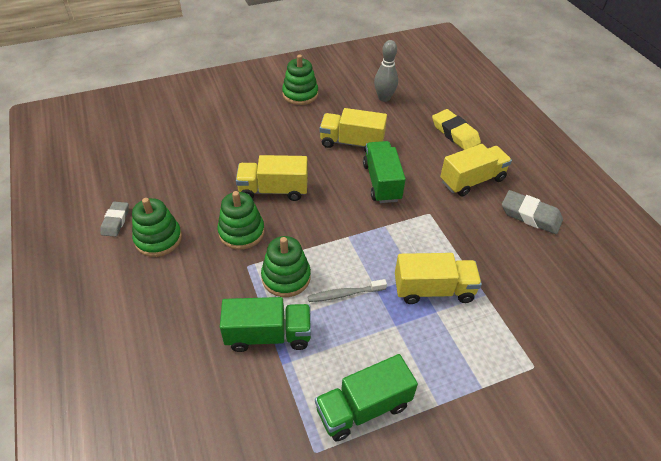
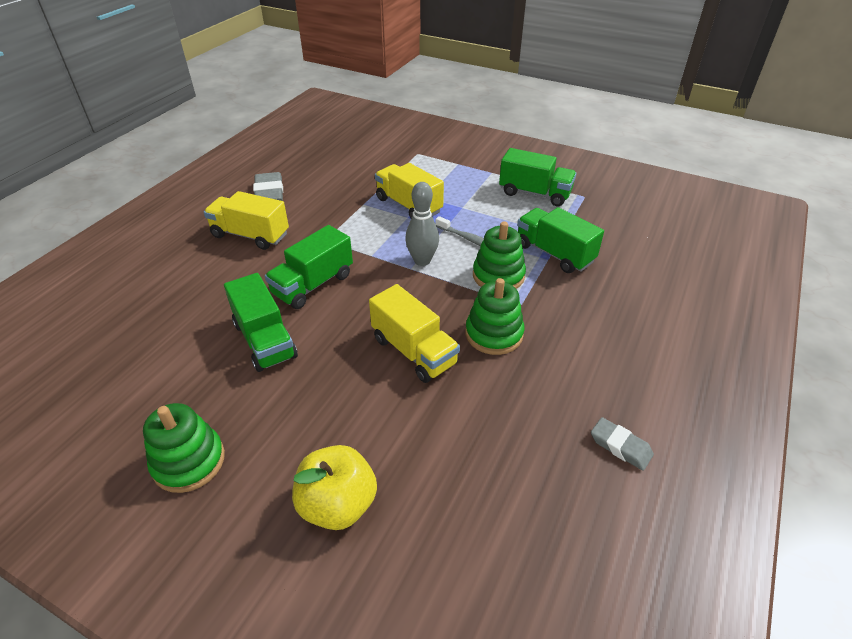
camera: 130 degrees left, 5 degrees down
grey eraser [101,202,129,237] -> grey eraser turned 75 degrees clockwise [591,417,654,471]
green stacking toy [132,198,182,257] -> none
yellow truck [319,108,387,152] -> green truck [224,273,298,372]
grey bowling pin [374,40,398,102] -> grey bowling pin moved to [405,182,439,266]
yellow eraser [432,109,481,150] -> none
none -> yellow apple [292,445,377,530]

